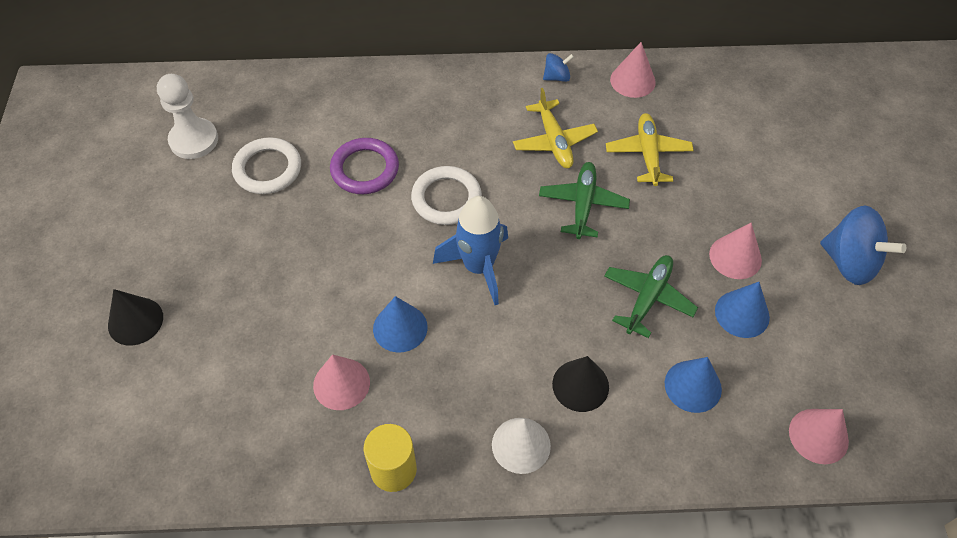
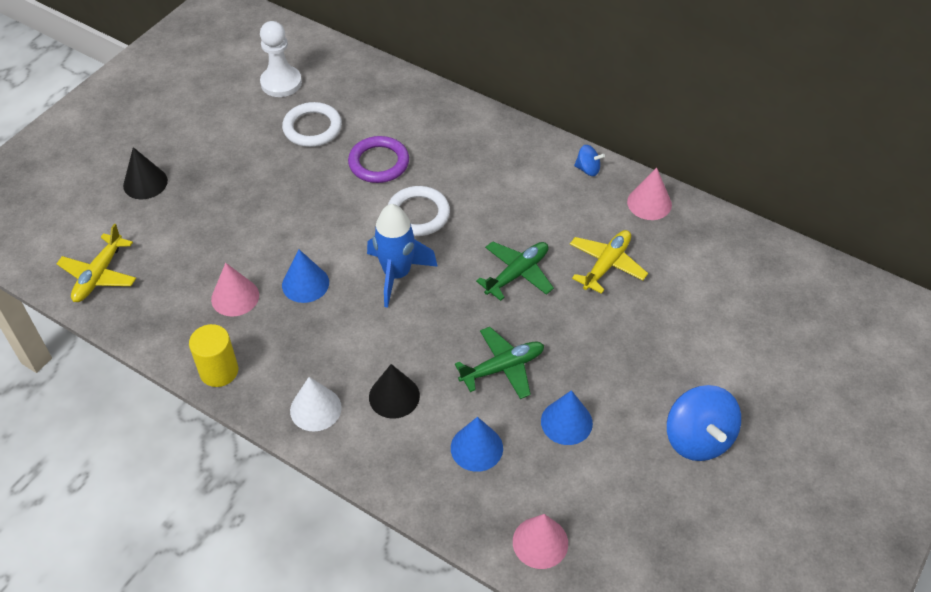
camera: 35 degrees right, 5 degrees down
yellow plane [513,88,598,168] -> yellow plane moved to [56,223,136,302]
pink cone [709,223,762,279] -> none

